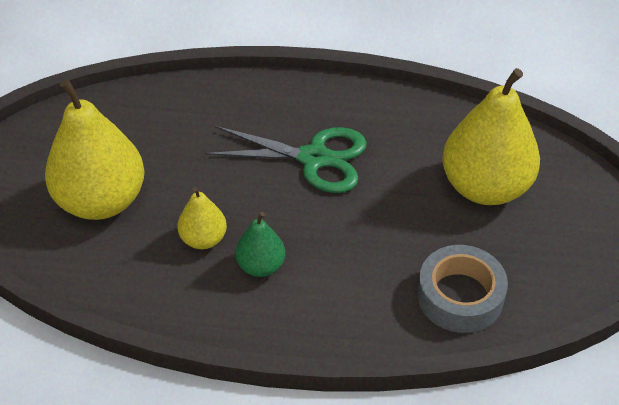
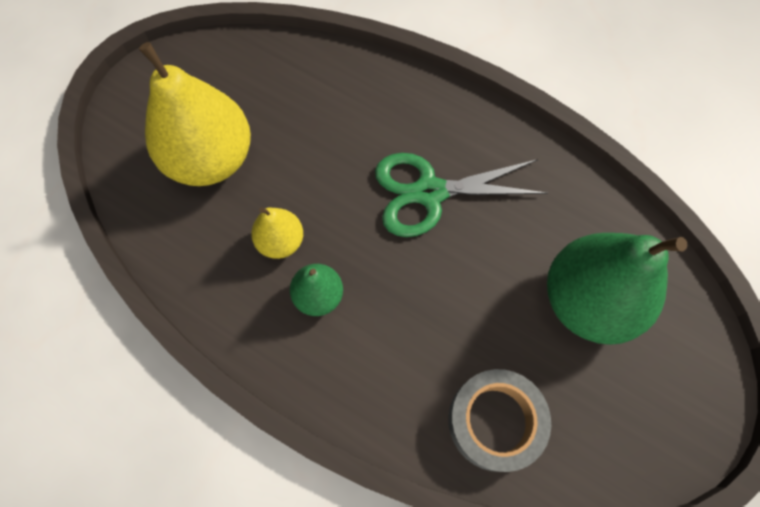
camera: 25 degrees right, 20 degrees up
green scissors [205,126,367,193] -> green scissors turned 135 degrees clockwise [375,153,548,237]
yellow pear [442,68,540,205] -> green pear [547,233,688,345]

